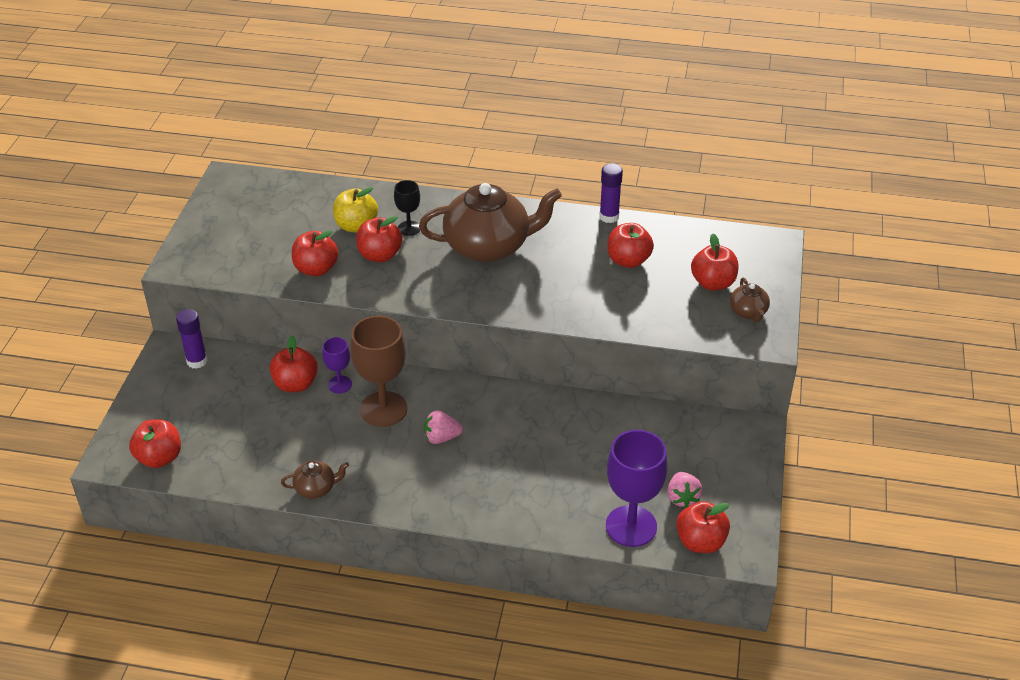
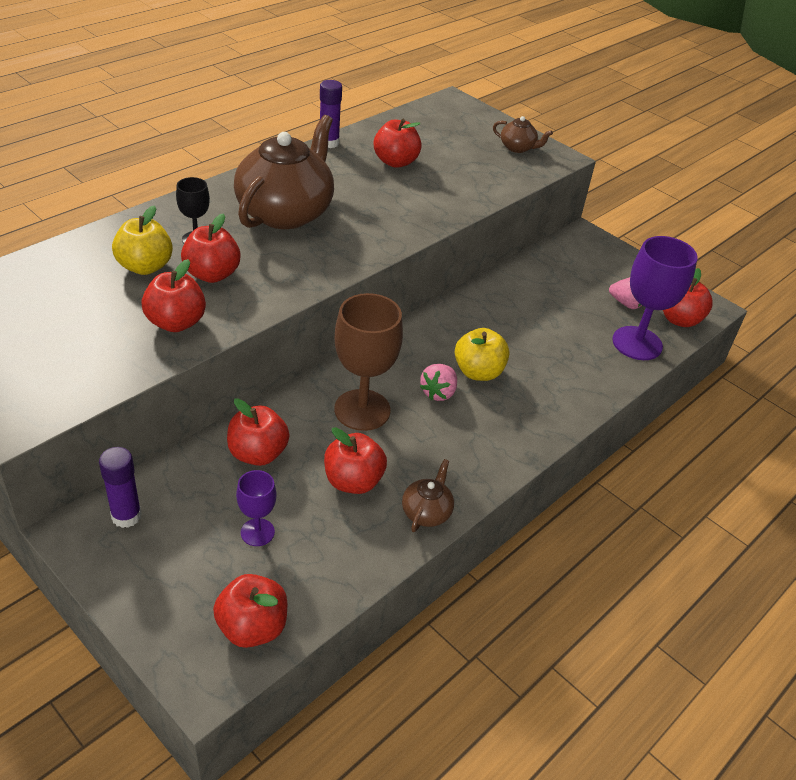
camera: 60 degrees left, 0 degrees up
purple goblet [322,337,352,394] -> purple goblet moved to [236,470,276,546]
red apple [691,234,738,291] -> red apple moved to [324,427,387,494]
none -> yellow apple [455,328,509,381]

